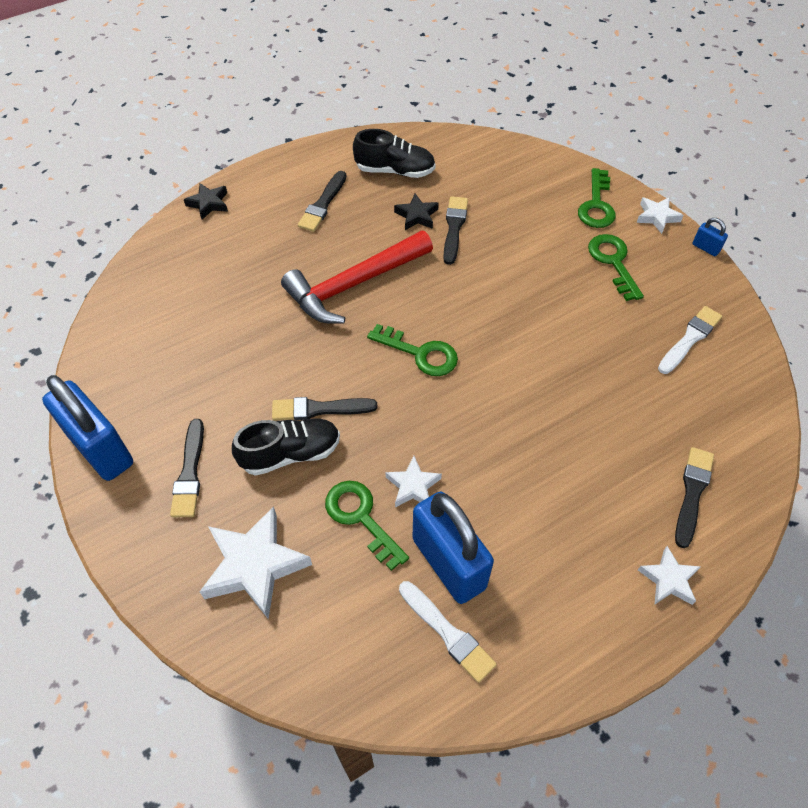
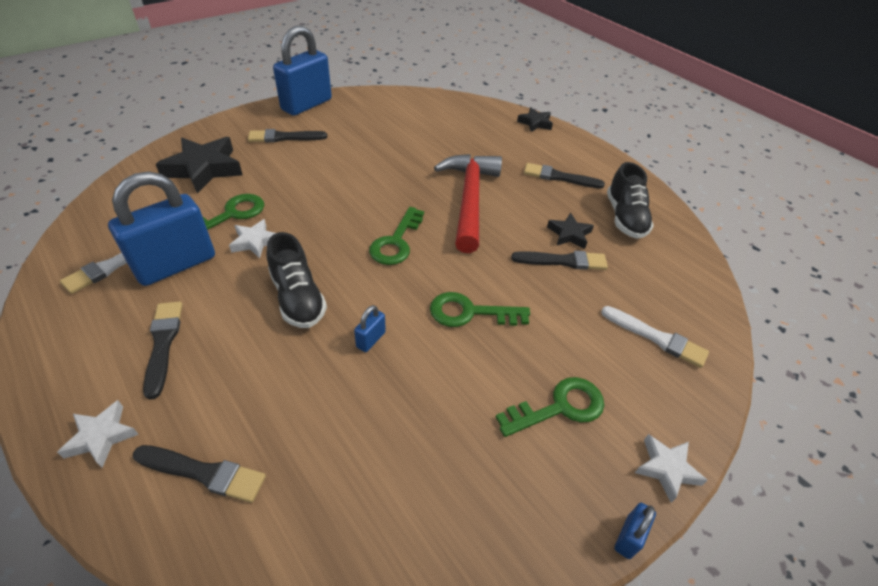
camera: 80 degrees right, 10 degrees down
white star [200,506,312,619] -> black star [156,137,243,194]
black shoe [232,418,340,476] -> black shoe moved to [267,232,327,328]
black brush [272,397,378,420] -> black brush moved to [143,302,183,400]
red hammer [281,230,433,324] -> red hammer turned 45 degrees clockwise [434,154,502,253]
green key [578,168,616,228] -> green key moved to [430,292,530,327]
white brush [658,306,722,374] -> white brush moved to [601,306,709,368]
none -> blue padlock [354,305,386,352]

